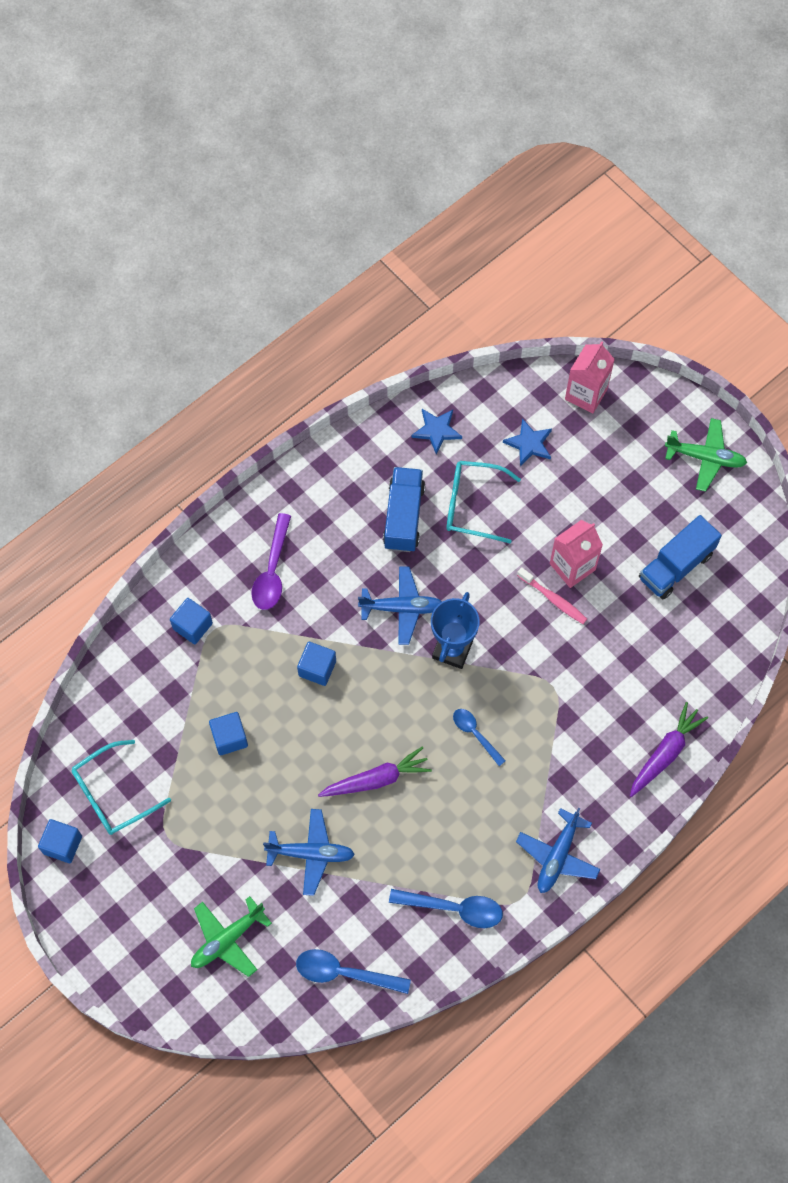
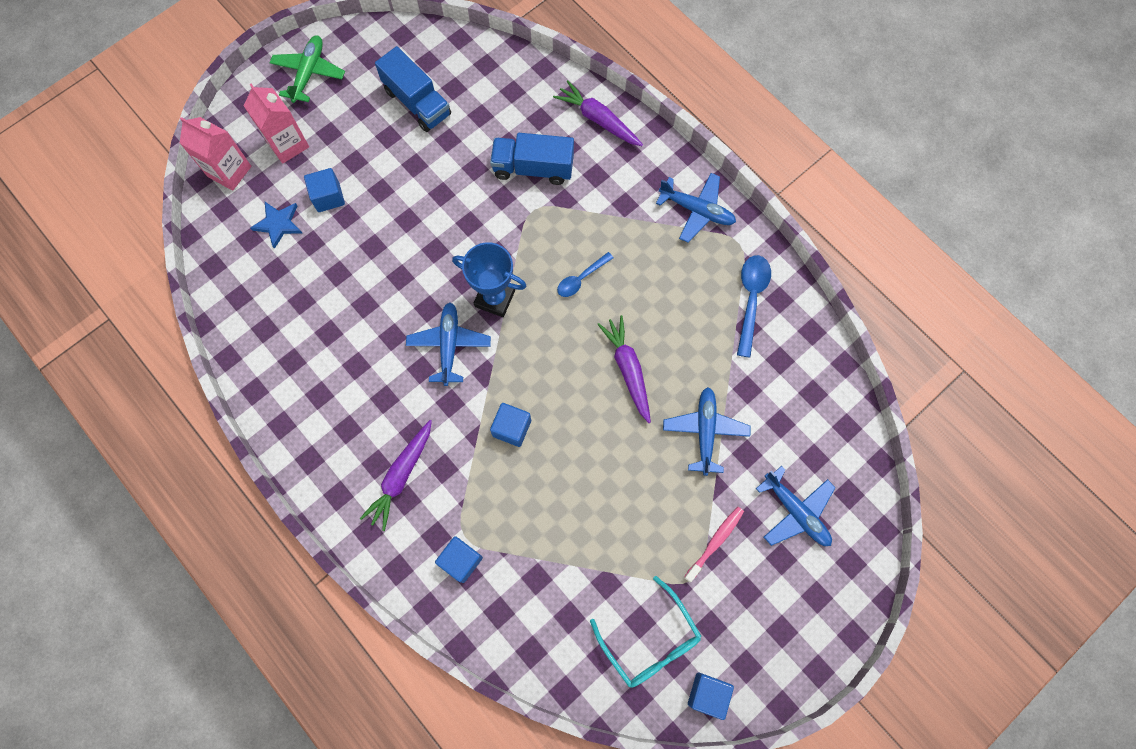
camera: 90 degrees left, 5 degrees up
green plane [191,896,272,977] -> blue plane [756,466,835,546]
blue cube [209,712,248,755] -> blue cube moved to [304,168,345,212]
purple spoon [252,513,291,610] -> purple carrot [360,420,432,531]
blue spoon [296,949,411,994] -> none
blue truck [383,467,425,552] -> blue truck moved to [490,133,574,185]
blue star [411,409,462,455] -> none
turquoise glasses [446,461,521,543] -> none
pink toothbrush [517,567,587,624] -> pink toothbrush moved to [684,507,744,583]
pink carton [550,520,603,588] -> pink carton moved to [244,84,309,164]

